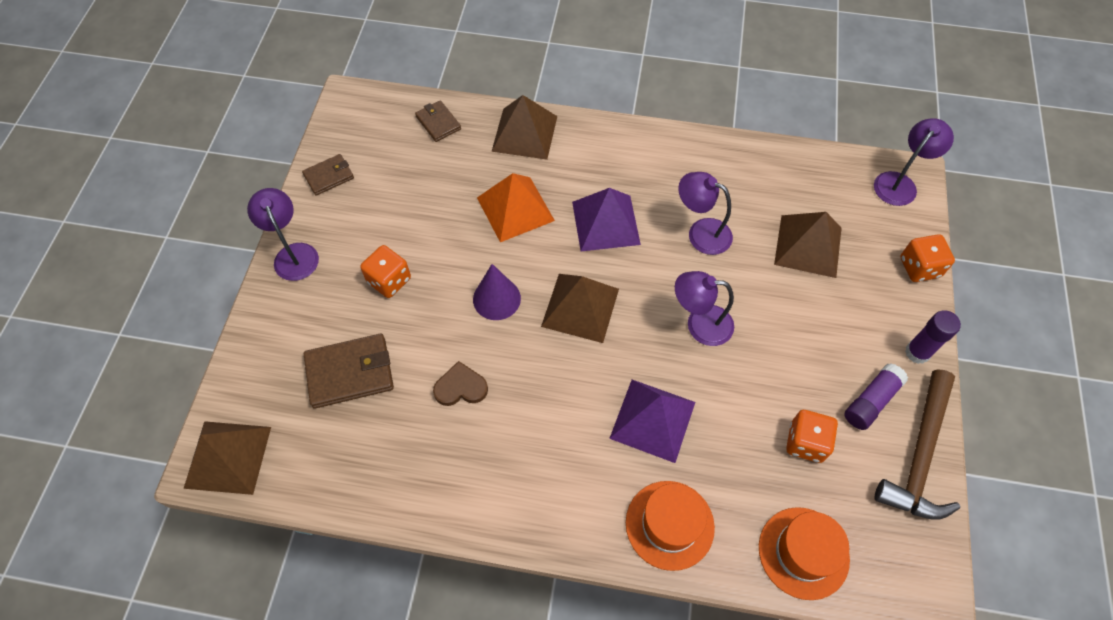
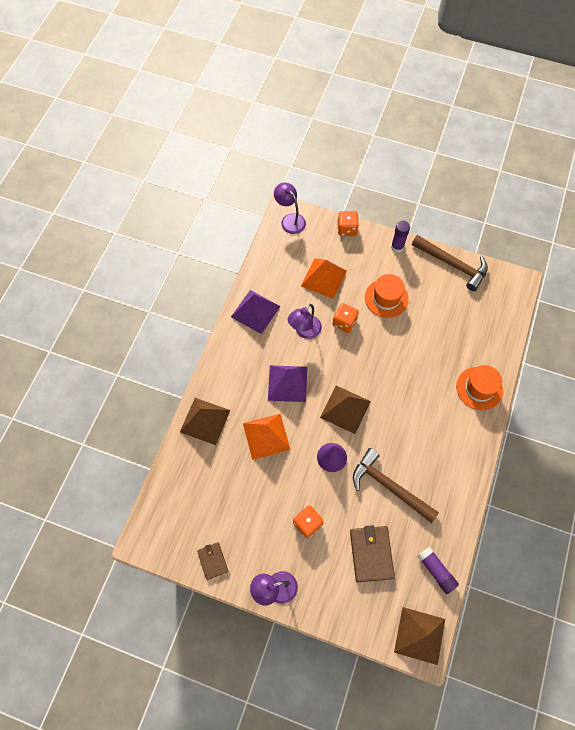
camera: 80 degrees left, 5 degrees up
brown wallet [415,100,461,142] -> none
brown heart [433,361,488,406] -> brown hammer [353,448,439,523]
purple pyramid [609,380,695,463] -> purple pyramid moved to [231,290,281,334]
purple lamp [675,271,734,346] -> none
orange hat [759,507,850,600] -> orange hat moved to [365,274,409,318]
brown pyramid [774,212,842,278] -> orange pyramid [301,258,347,299]
orange dice [786,410,838,463] -> orange dice moved to [333,303,359,333]
purple glue stick [844,363,908,430] -> purple glue stick moved to [417,546,459,594]

